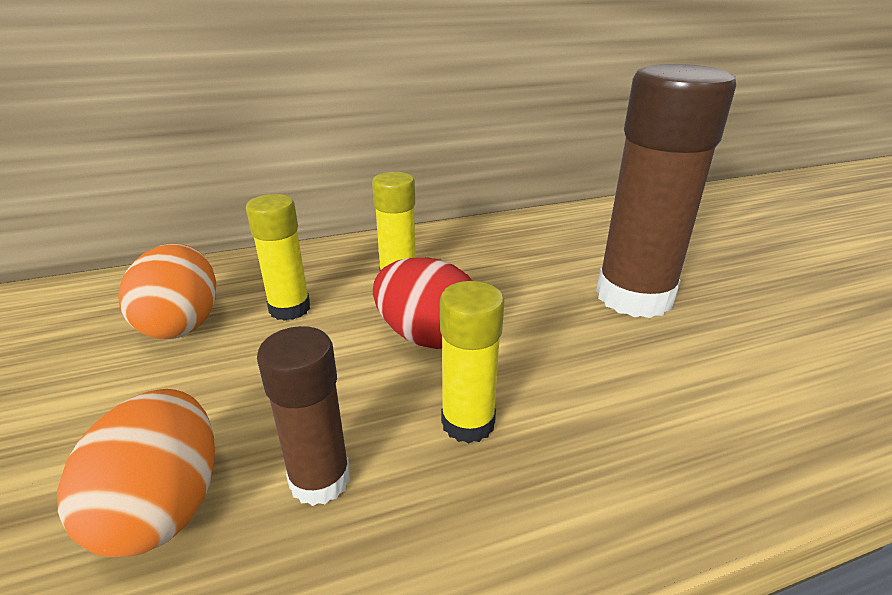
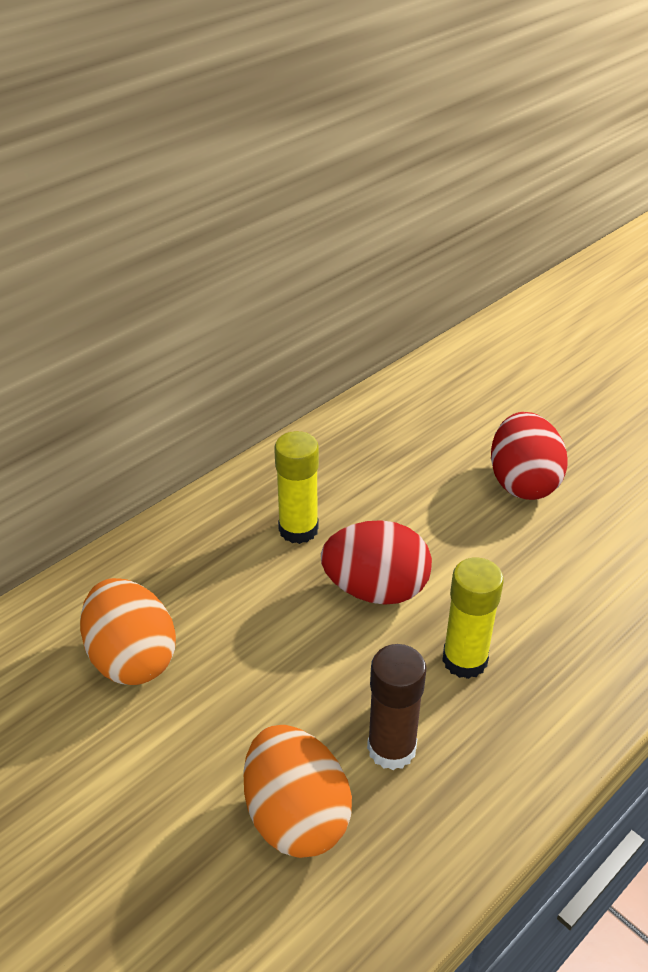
camera: 25 degrees left, 10 degrees up
yellow glue stick [246,194,310,321] -> none
brown glue stick [596,64,736,318] -> red egg [491,412,568,500]

